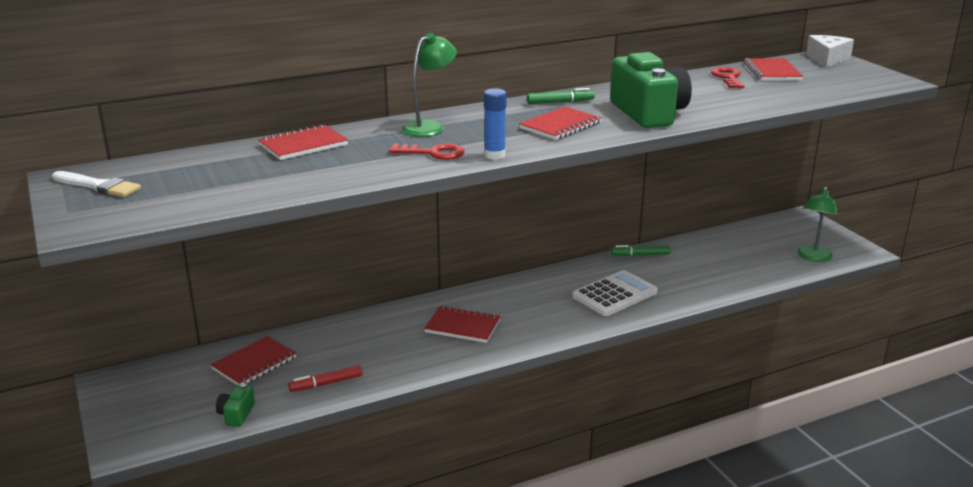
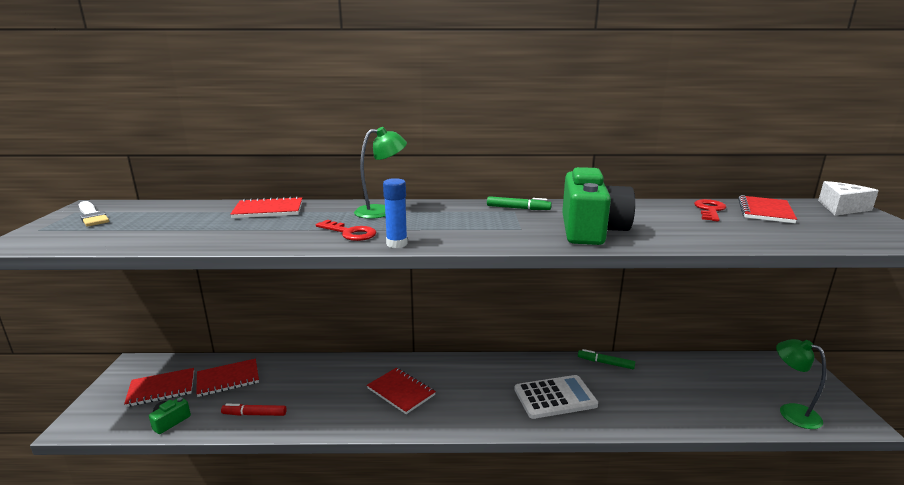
camera: 25 degrees right, 5 degrees down
red notebook [519,107,602,140] -> red notebook moved to [124,368,194,407]
green lamp [797,187,838,262] -> green lamp turned 90 degrees clockwise [776,339,826,429]

